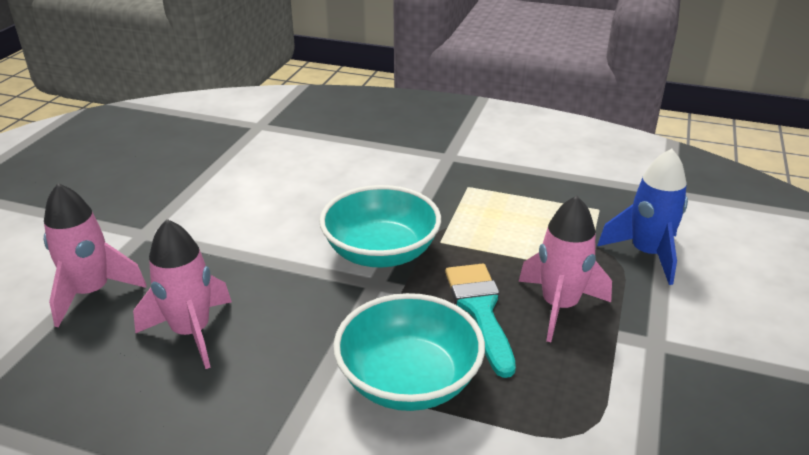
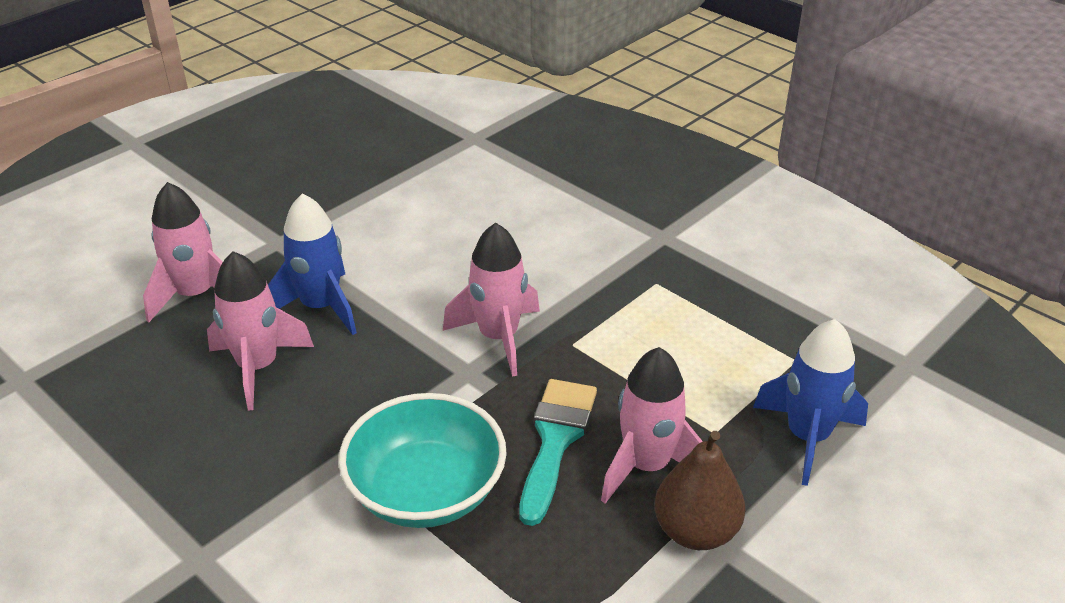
camera: 25 degrees right, 5 degrees up
turquoise bowl [319,185,441,267] -> pink rocket [443,223,540,377]
none -> blue rocket [268,193,357,335]
none -> brown pear [655,431,745,550]

